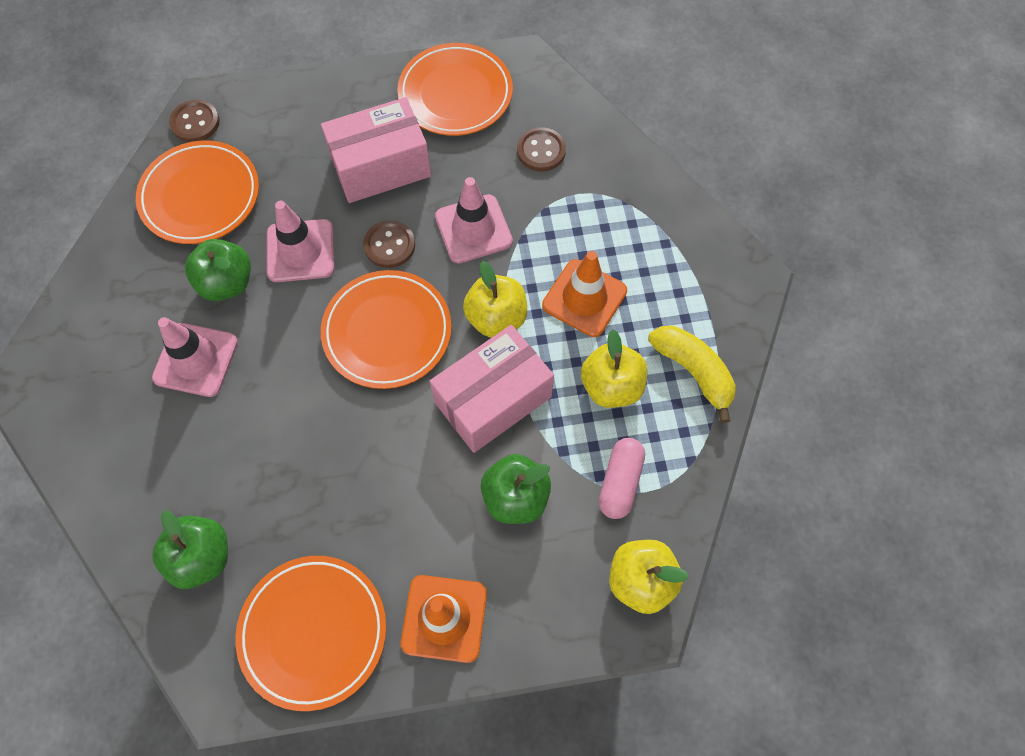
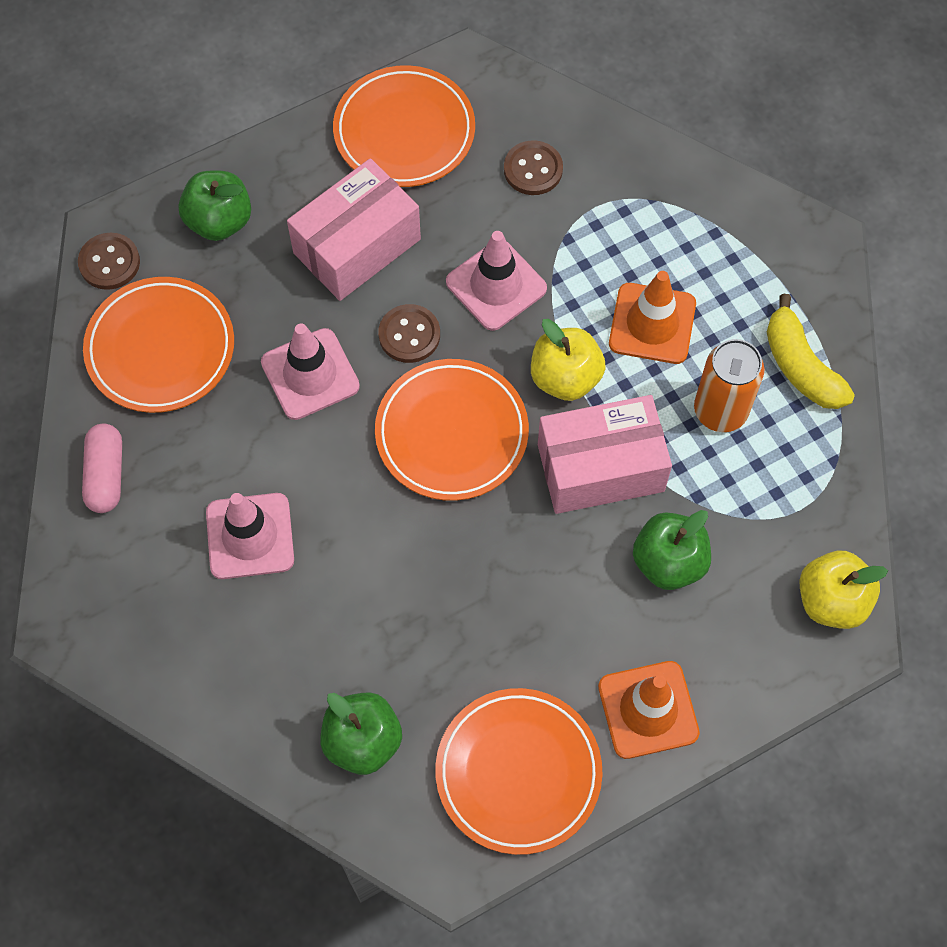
camera: 20 degrees left, 0 degrees up
green apple [185,239,251,301] -> green apple moved to [179,170,251,241]
pink box [429,325,554,453] -> pink box turned 45 degrees clockwise [538,395,672,514]
yellow apple [581,329,647,408] -> orange can [694,339,765,432]
pink capsule [599,438,645,519] -> pink capsule moved to [82,424,122,513]
yellow banana [648,325,736,423] -> yellow banana turned 150 degrees counterclockwise [767,294,855,409]

